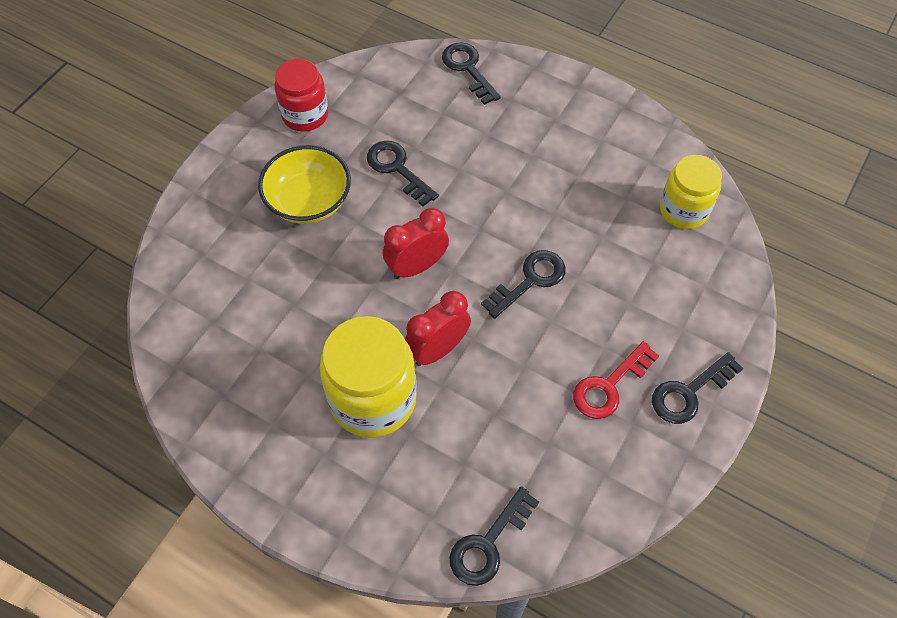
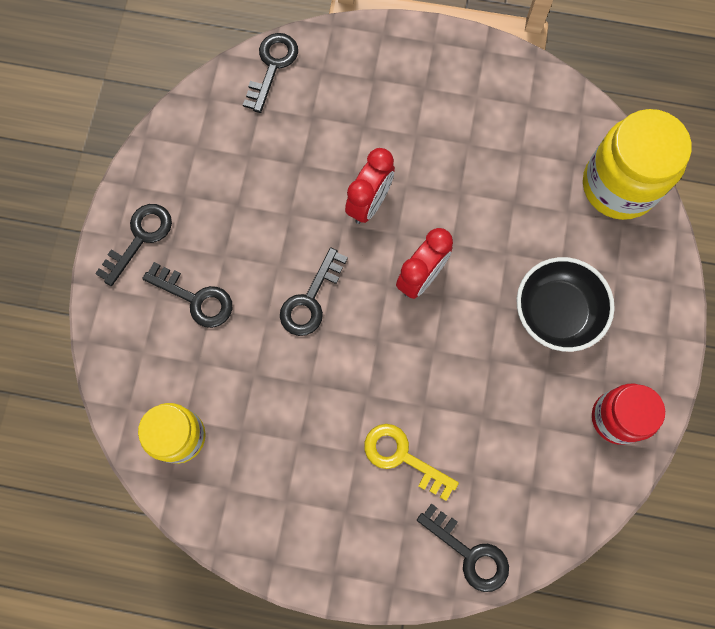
camera: 160 degrees right, 15 degrees up
yellow bowl [258,145,351,224] -> black bowl [517,257,615,352]
yellow jar [320,316,417,438] -> yellow jar moved to [583,109,691,220]
black key [367,141,439,206] -> black key moved to [142,262,232,328]
red key [573,341,659,419] -> none
none -> yellow key [364,424,459,501]

